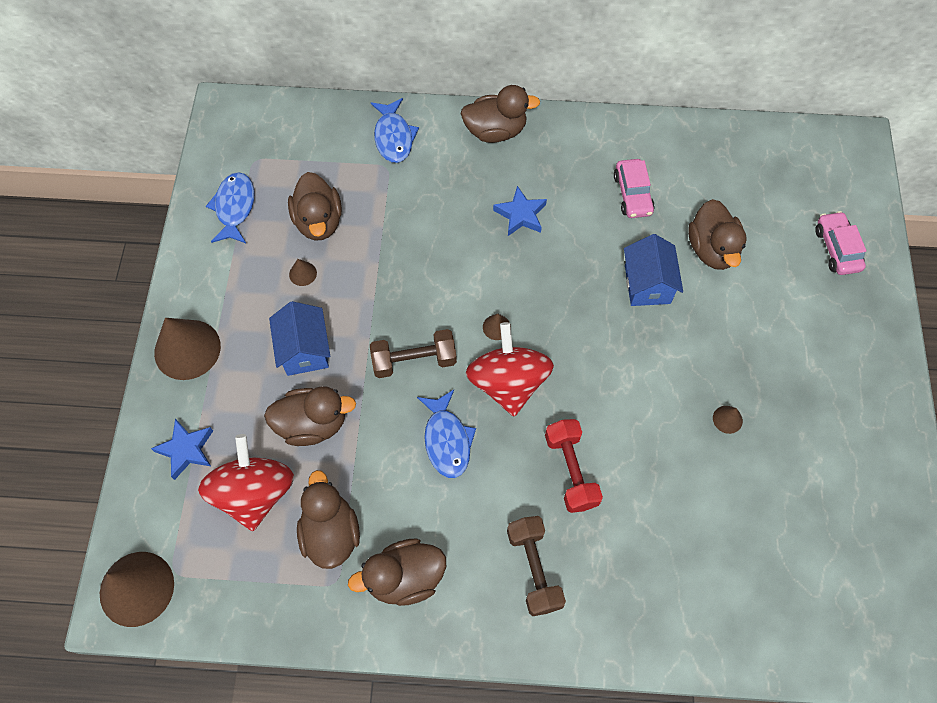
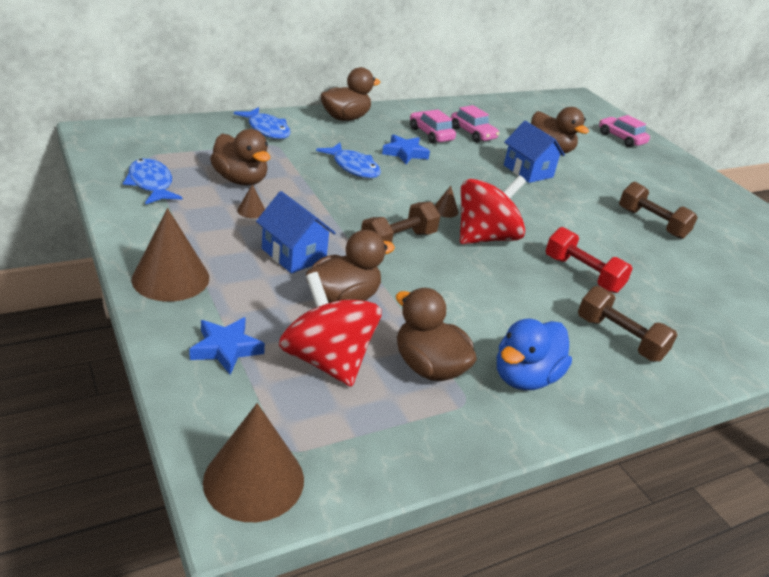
camera: 35 degrees left, 30 degrees down
brown duck [348,539,446,606] -> blue duck [497,319,572,390]
blue fish [417,390,476,478] -> blue fish moved to [316,143,381,178]
red spinning top [466,322,554,417] -> red spinning top turned 90 degrees clockwise [460,175,526,244]
brown cone [713,406,743,434] -> brown dumbbell [619,182,698,239]
none -> pink car [410,109,456,144]

